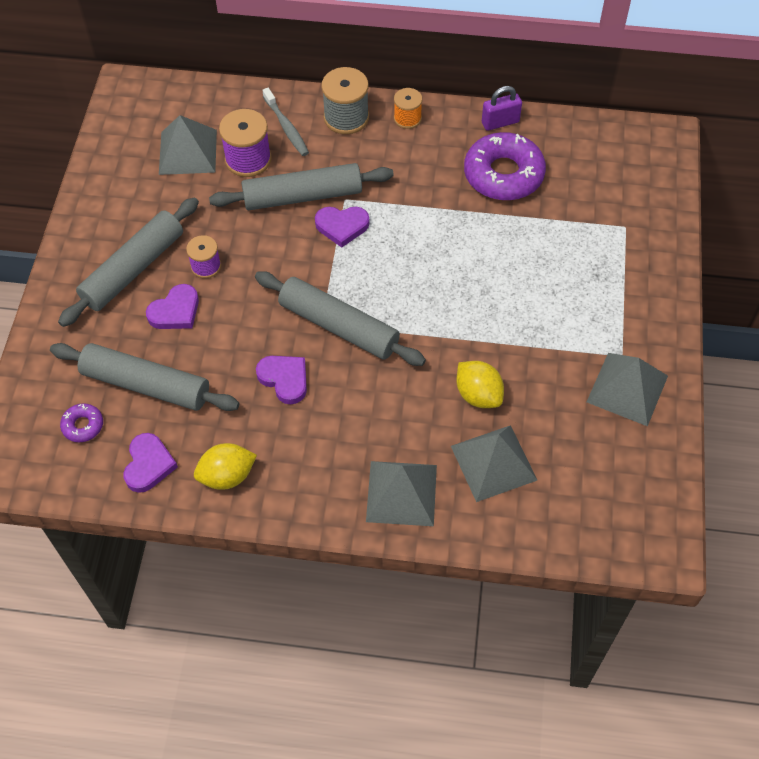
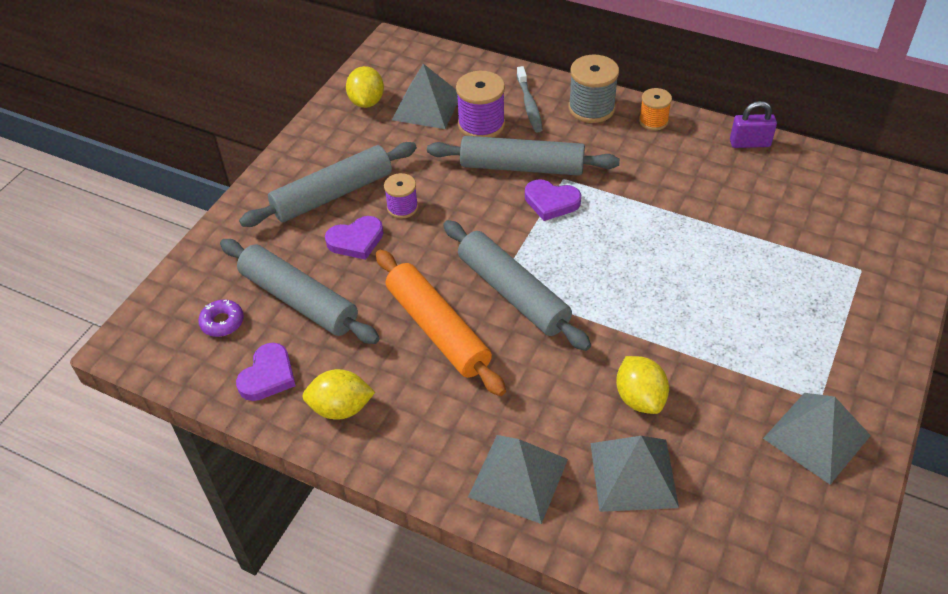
camera: 20 degrees right, 10 degrees down
purple heart [256,356,307,404] -> orange rolling pin [376,250,506,396]
purple donut [464,132,546,201] -> none
none -> yellow lemon [346,66,384,108]

